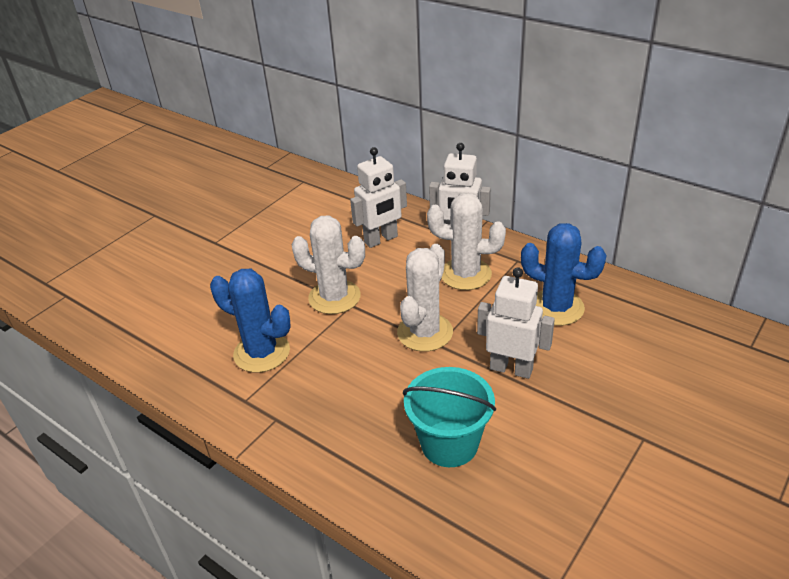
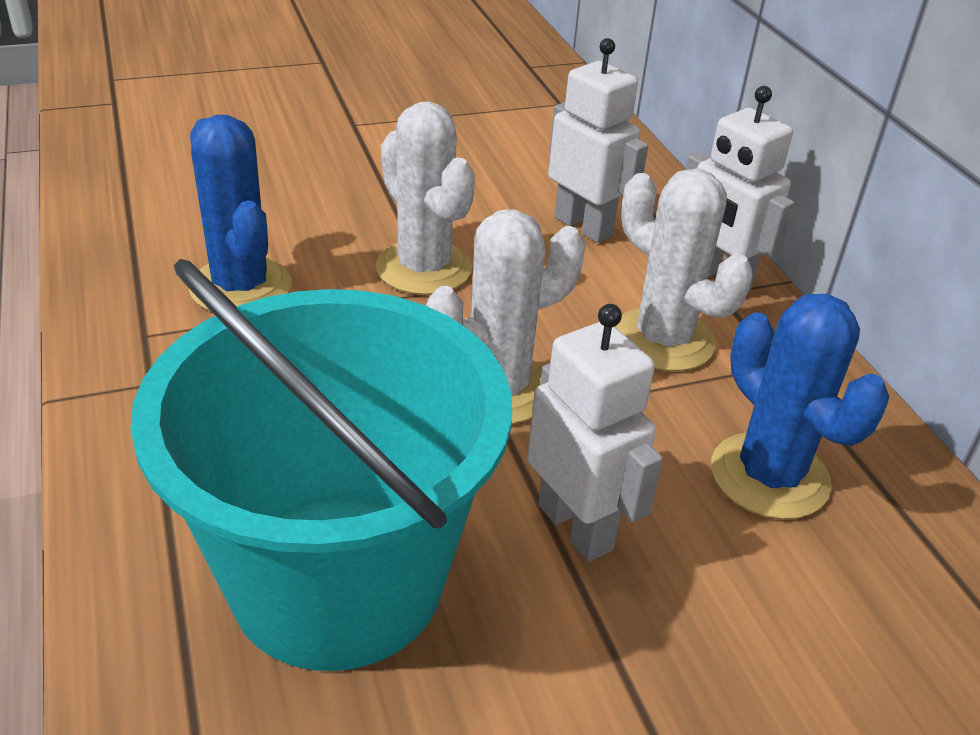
camera: 30 degrees right, 0 degrees up
white robot [350,147,407,248] -> white robot turned 135 degrees counterclockwise [548,38,648,243]
turquoise bucket [403,367,496,467] -> turquoise bucket [130,259,512,671], size x1.77

